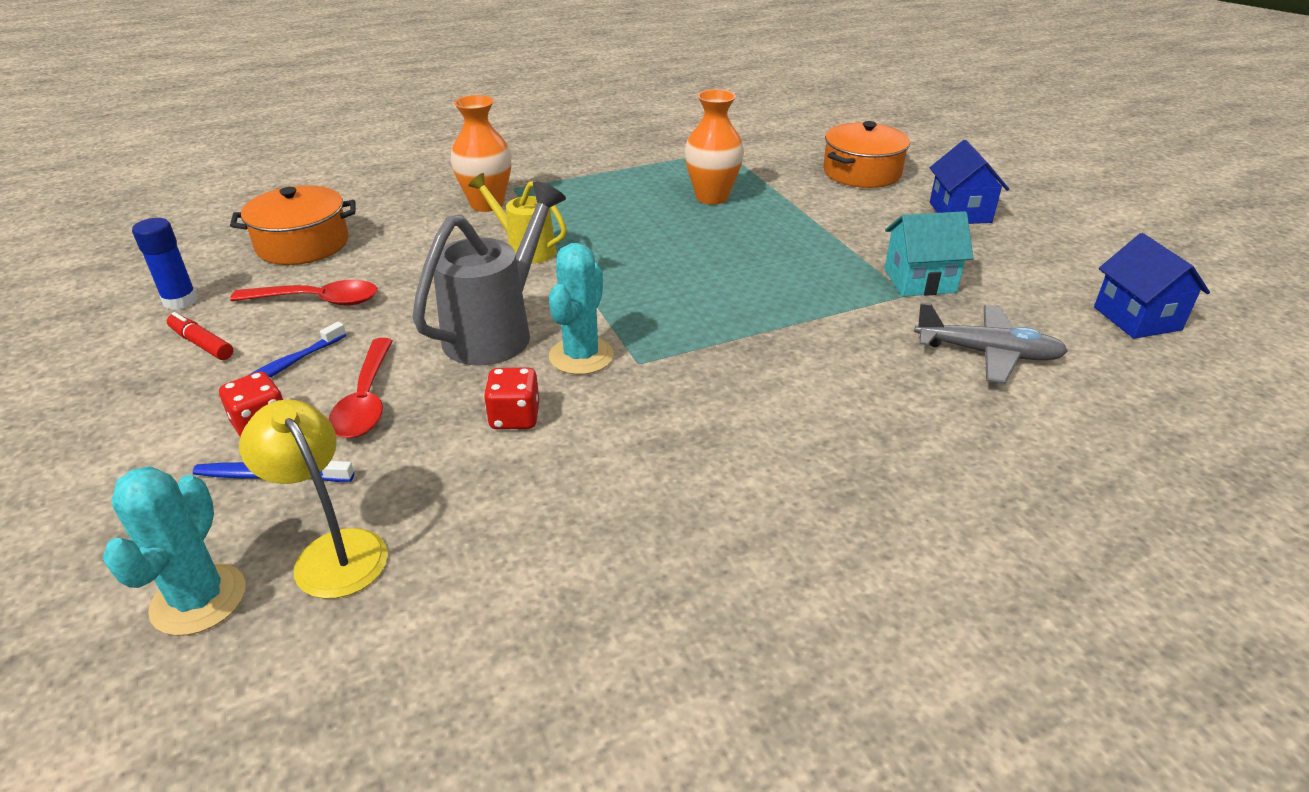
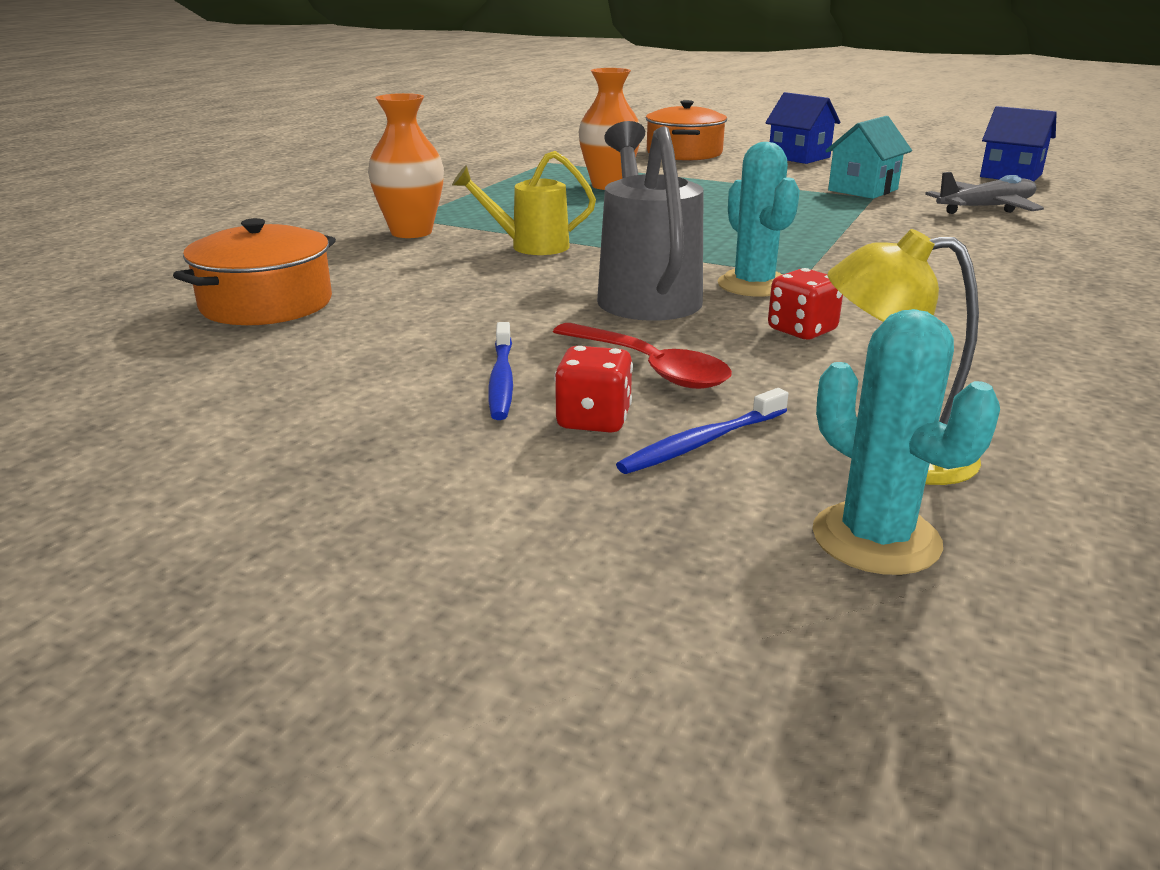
camera: 40 degrees left, 10 degrees down
blue glue stick [132,218,198,310] -> none
red marker [167,312,233,360] -> none
red spoon [230,280,378,306] -> none

